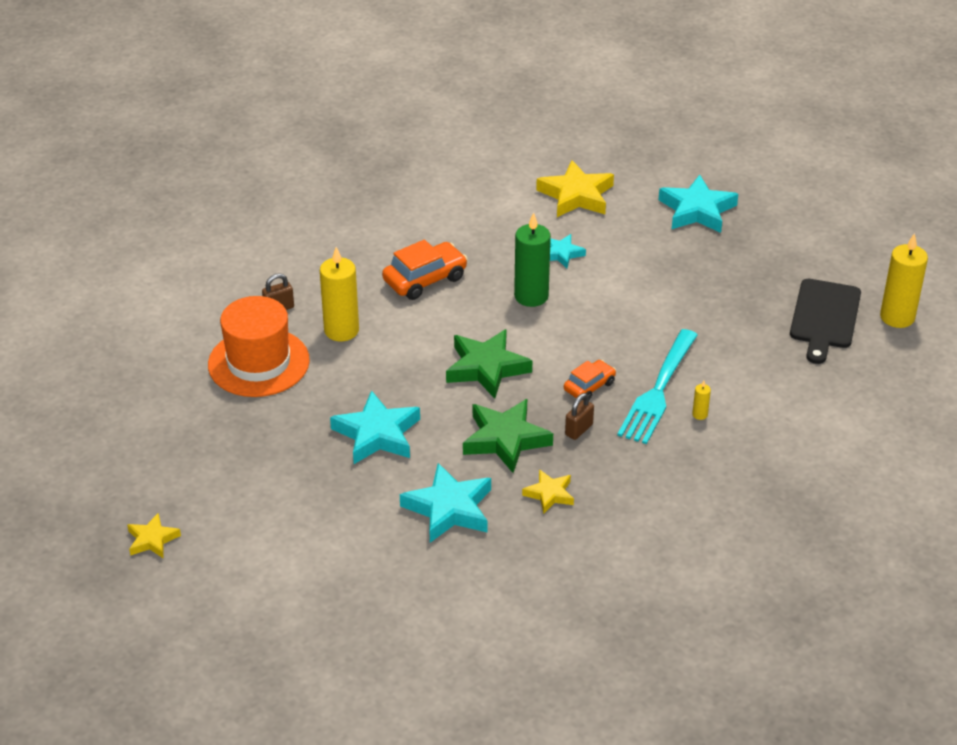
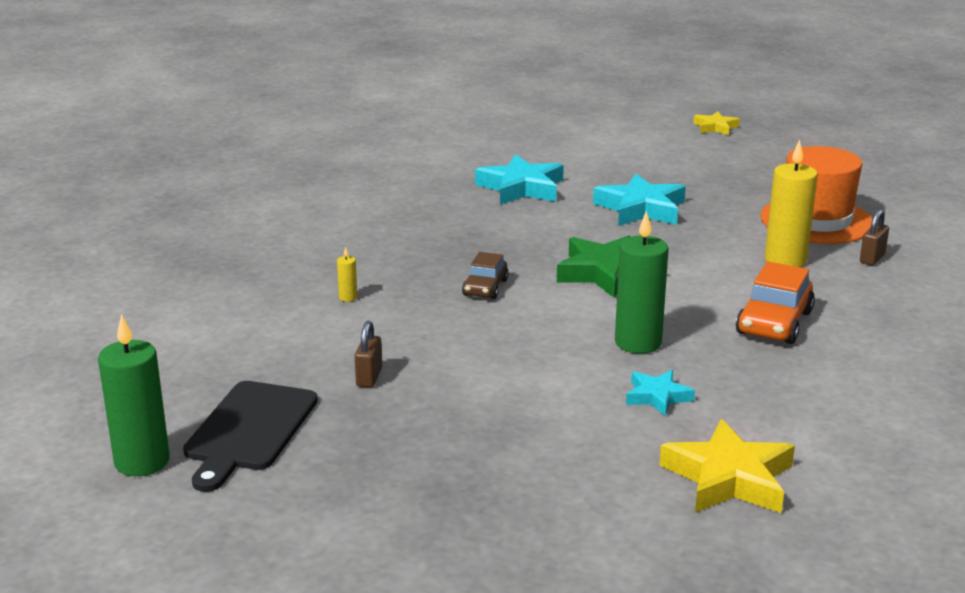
camera: 150 degrees right, 15 degrees down
green star [463,399,553,473] -> none
yellow star [522,469,574,514] -> none
orange car [564,360,616,400] -> brown car [462,252,509,299]
brown padlock [565,393,594,440] -> brown padlock moved to [355,321,382,388]
turquoise fork [617,329,697,444] -> none
turquoise star [659,175,738,233] -> none
black cutting board [790,279,861,364] -> black cutting board turned 150 degrees counterclockwise [183,381,318,492]
yellow candle [880,233,928,328] -> green candle [98,314,170,476]

